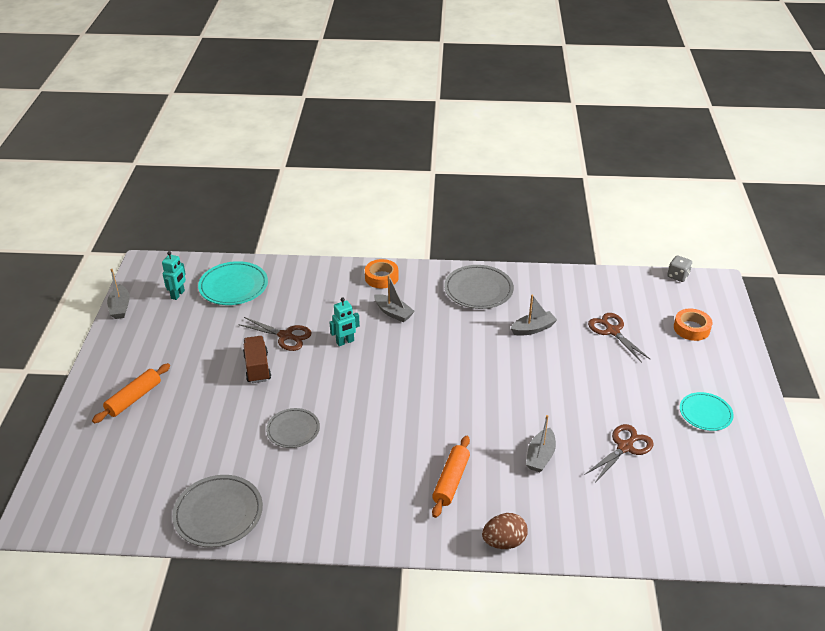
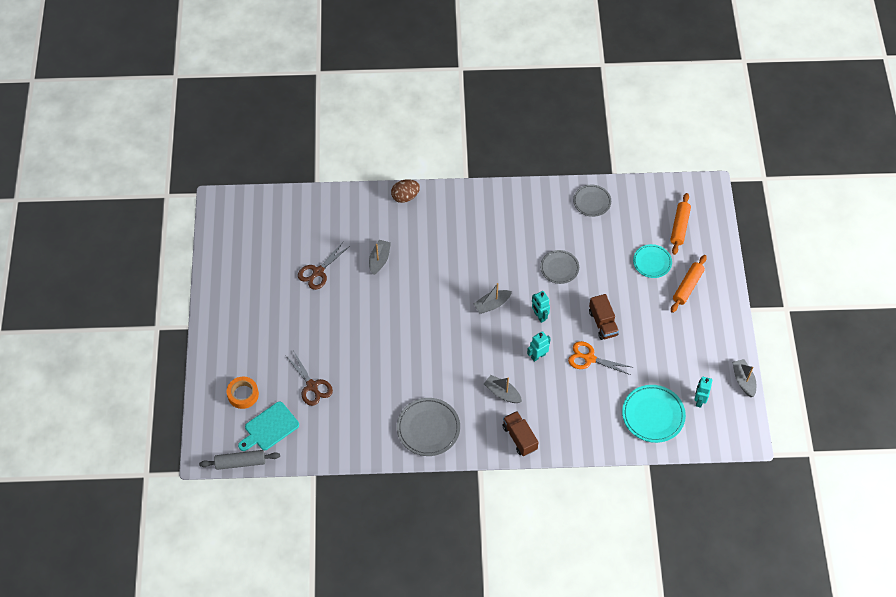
camera: 175 degrees right, 20 degrees up
grey plate [172,475,263,548] -> grey plate [573,185,611,217], size x0.65
brown scissors [238,317,312,351] -> orange scissors [568,341,631,375]
orange tape [365,259,398,288] -> brown truck [502,411,539,456]
orange rolling pin [432,436,470,518] -> orange rolling pin moved to [670,193,691,255]
grey boat [511,295,557,336] -> grey boat moved to [474,283,512,314]
grey dice [667,255,692,282] -> grey rolling pin [199,450,280,470]
turquoise plate [680,392,733,431] -> turquoise plate moved to [633,244,672,278]
none -> turquoise cutting board [238,402,299,451]
none -> turquoise robot [532,291,550,323]

